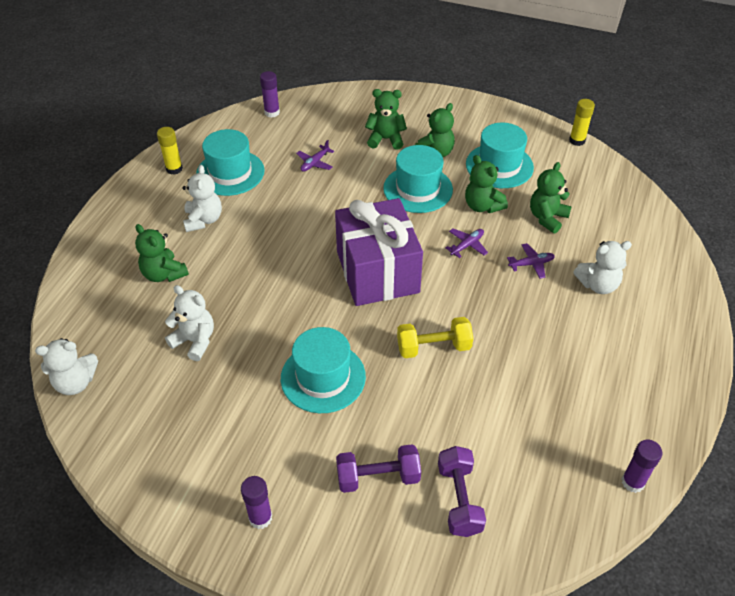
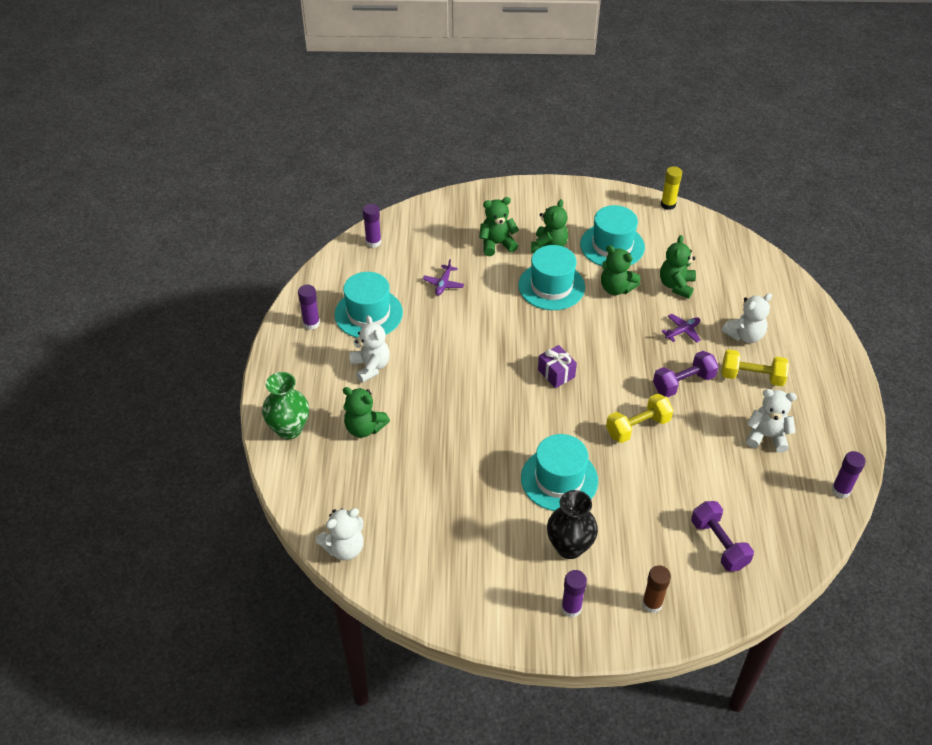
camera: 20 degrees left, 0 degrees up
yellow glue stick [157,127,183,175] -> purple glue stick [298,285,320,330]
white teddy bear [165,285,214,361] -> white teddy bear moved to [746,389,797,453]
purple gift [335,198,423,306] -> purple gift [538,345,577,388], size x0.41
purple dumbbell [336,444,421,493] -> purple dumbbell moved to [653,351,719,397]
purple plane [446,228,488,258] -> none
none -> green vase [262,372,309,439]
none -> black vase [547,490,598,559]
none -> brown glue stick [642,565,671,613]
none -> yellow dumbbell [722,349,789,386]

